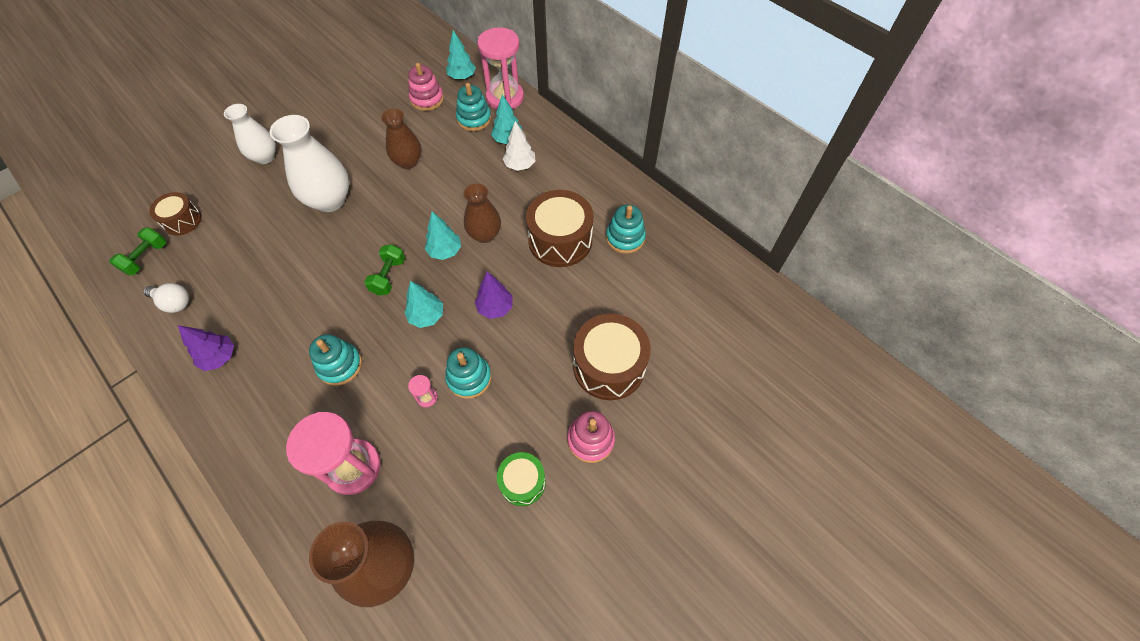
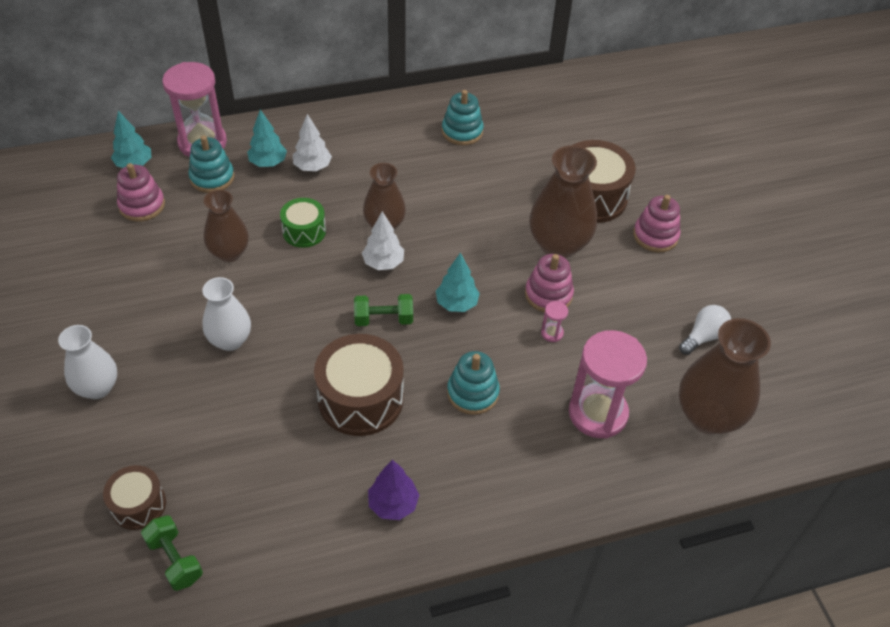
camera: 65 degrees left, 10 degrees down
white light bulb [143,283,189,313] -> white light bulb moved to [679,305,731,355]
white vase [270,115,349,212] -> white vase [202,277,251,351], size x0.65
green dumbbell [364,244,405,296] -> green dumbbell turned 45 degrees counterclockwise [354,294,413,326]
turquoise tree [425,212,461,260] -> white tree [362,211,404,270]
turquoise stacking toy [445,347,492,399] -> pink stacking toy [525,254,574,313]
purple tree [474,272,513,319] -> none
green drum [497,452,546,506] -> green drum moved to [280,198,326,248]
brown drum [526,190,594,267] -> brown drum moved to [314,334,404,436]
none -> brown vase [529,145,597,258]

